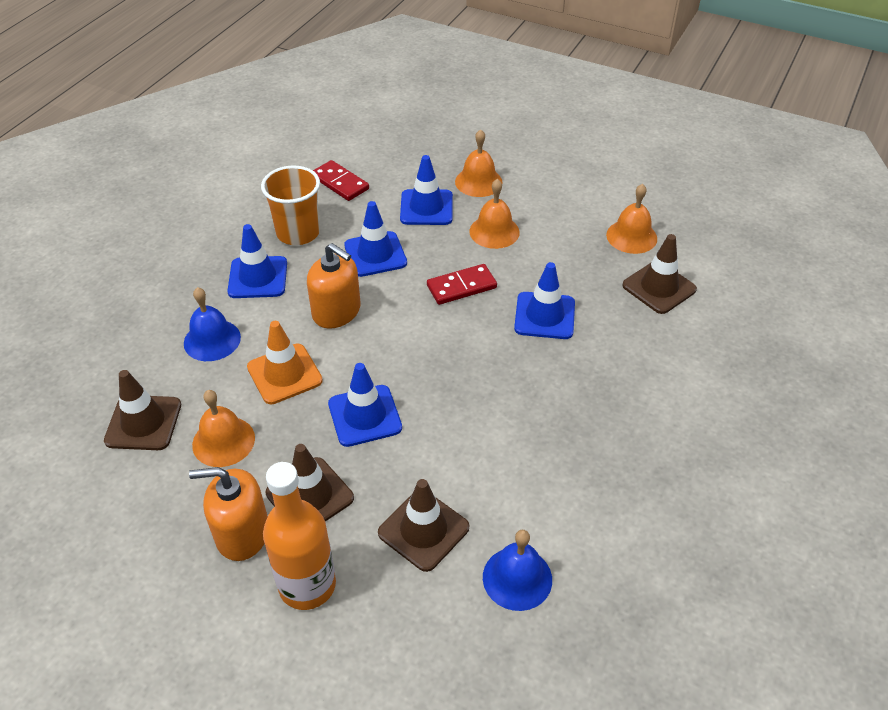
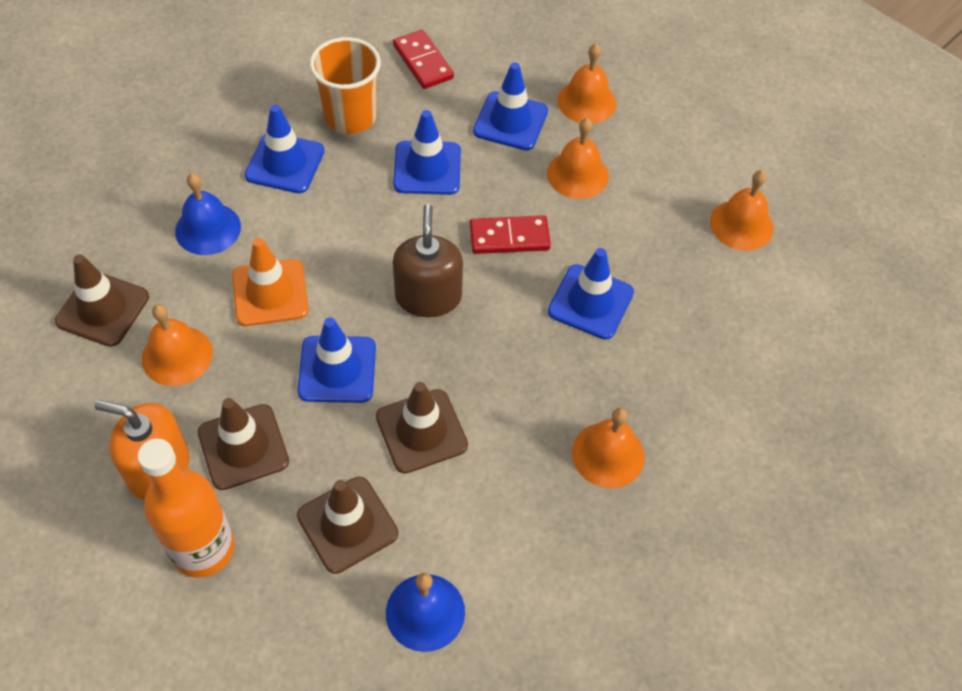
camera: 15 degrees right, 10 degrees up
orange soap dispenser [307,243,360,329] -> none
brown traffic cone [622,234,697,314] -> brown traffic cone moved to [376,382,468,474]
none -> brown soap dispenser [393,204,463,317]
none -> orange bell [572,408,645,488]

